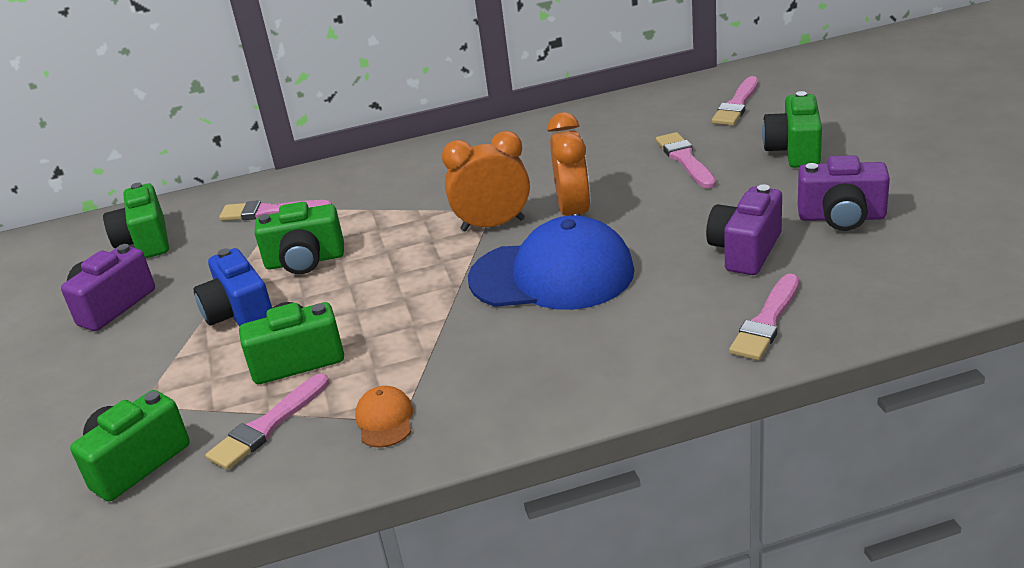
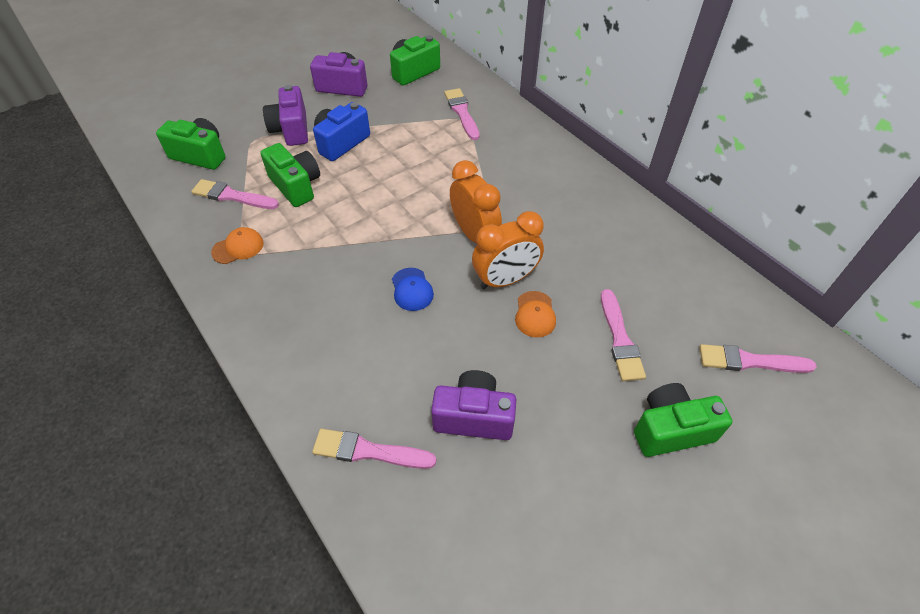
camera: 65 degrees right, 20 degrees up
green camera [254,202,344,274] -> none
blue cap [468,215,634,310] -> blue cap [392,268,434,311], size x0.42
pink brush [656,132,716,189] -> pink brush turned 120 degrees clockwise [601,289,646,381]
purple camera [798,155,890,231] -> purple camera moved to [263,85,308,146]
none -> orange cap [515,291,556,338]

